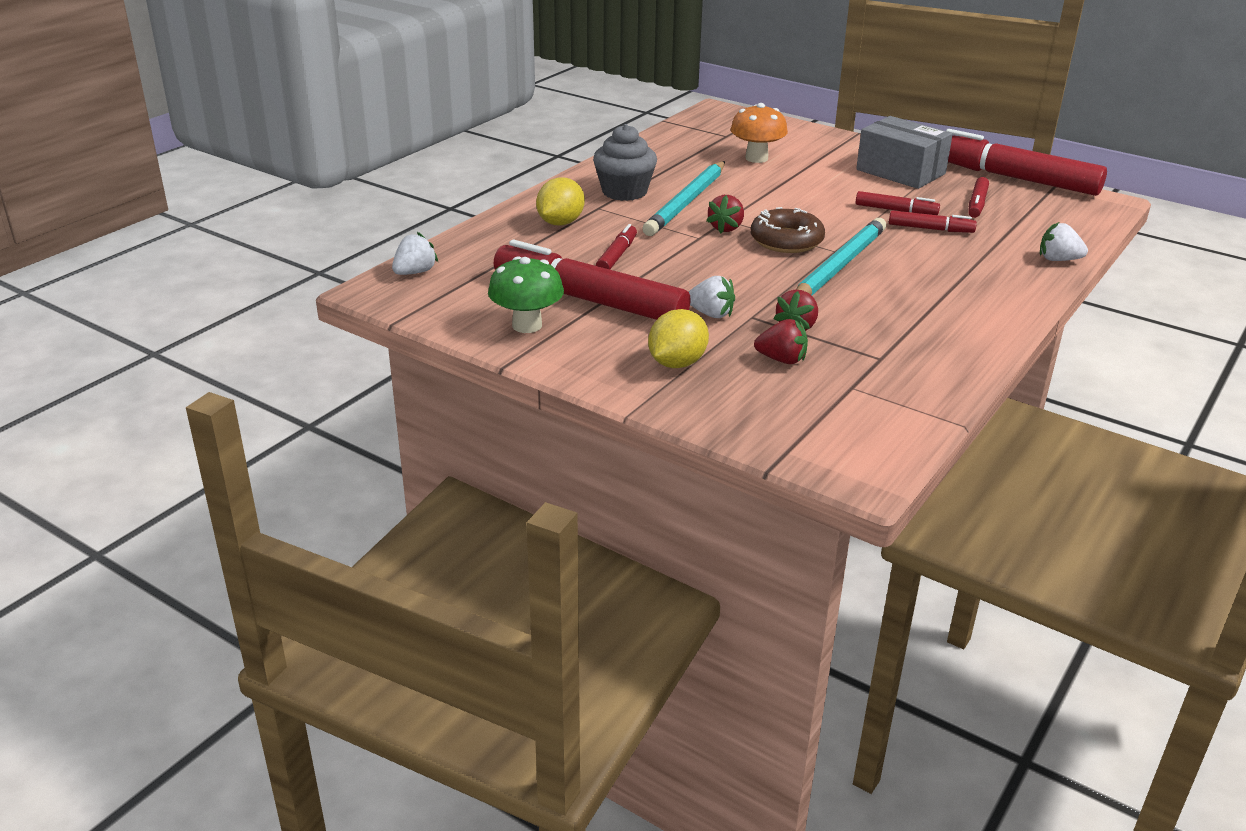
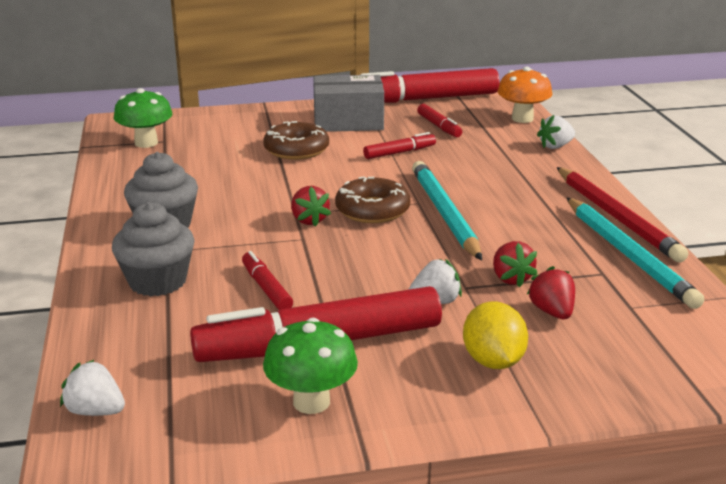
camera: 45 degrees left, 5 degrees down
white strawberry [392,232,438,275] -> white strawberry turned 60 degrees counterclockwise [60,360,125,416]
yellow lemon [536,177,585,226] -> grey cupcake [112,202,195,296]
turquoise pencil [642,161,725,236] -> turquoise pencil moved to [567,198,704,309]
orange mushroom [730,103,788,163] -> orange mushroom moved to [497,67,552,123]
red strawberry [754,319,808,364] -> red strawberry turned 75 degrees counterclockwise [527,266,575,319]
red marker [889,210,977,233] -> none
none -> green mushroom [114,88,172,148]
none -> brown donut [263,121,329,160]
none -> red pencil [557,167,689,262]

